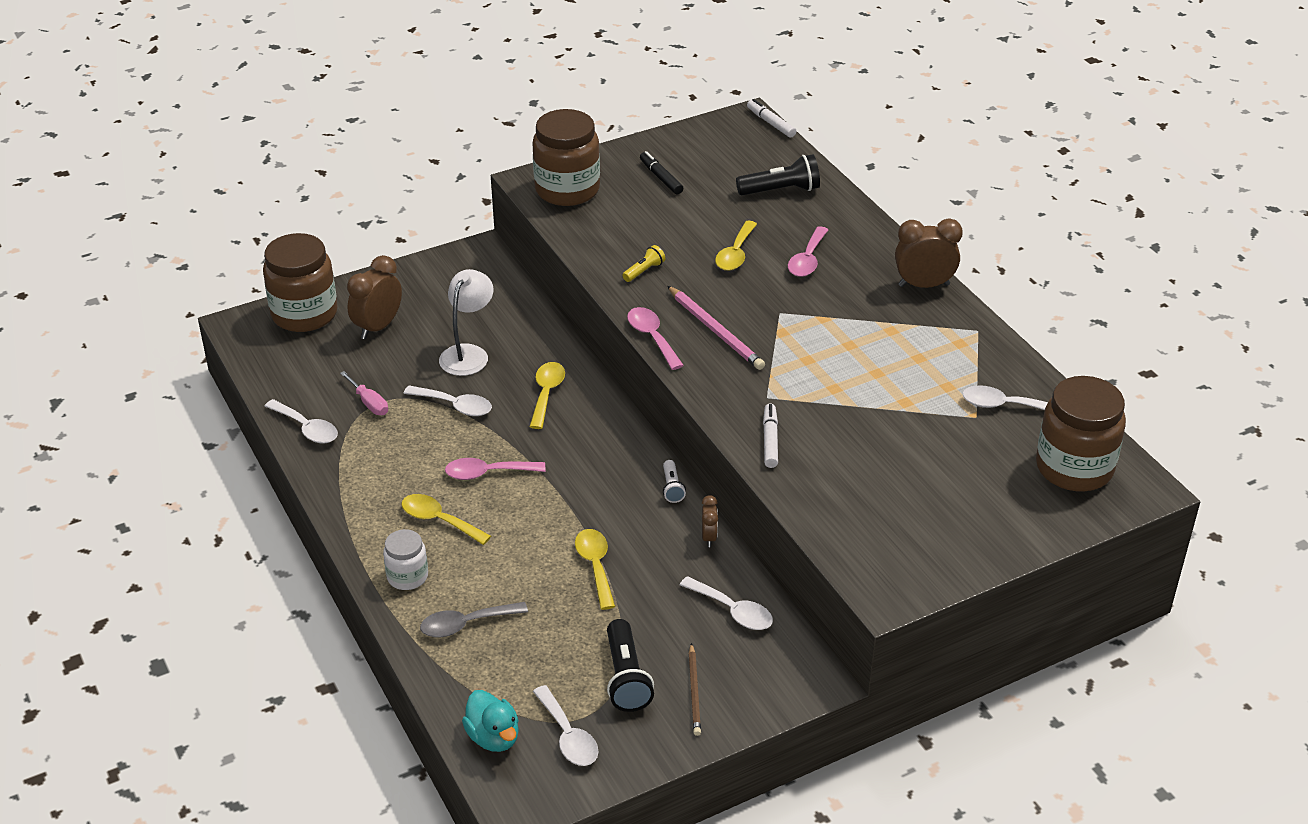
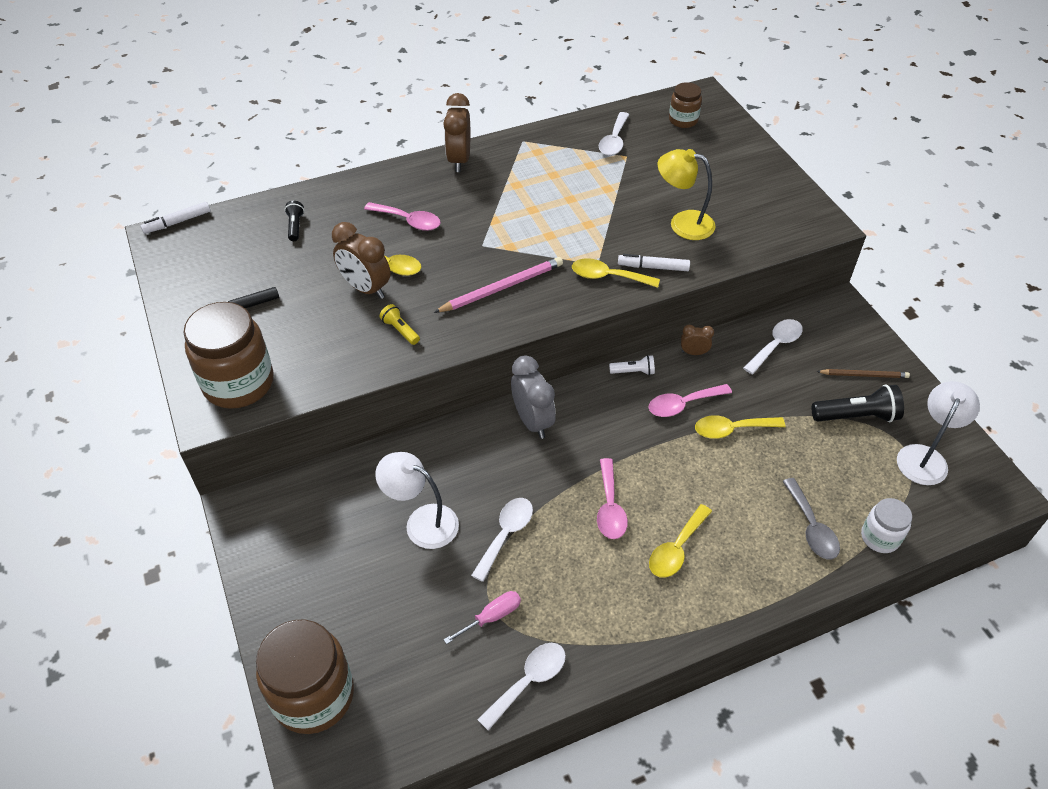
camera: 85 degrees left, 10 degrees up
brown clock [347,255,402,339] -> brown clock moved to [332,222,391,299]
white jar [383,529,428,590] -> white jar moved to [861,498,912,553]
turquoise duck [462,690,519,752] -> none
yellow spoon [529,362,565,429] -> yellow spoon moved to [572,258,660,288]
white spoon [533,685,599,766] -> white lamp [897,381,980,485]
pink spoon [627,307,684,370] -> pink spoon moved to [649,384,732,417]
black flashlight [736,154,820,195] -> black flashlight [285,201,304,241], size x0.55
brown jar [1036,376,1126,491] -> brown jar [669,82,702,128], size x0.53
none -> grey clock [511,355,556,439]
none -> yellow lamp [658,149,716,240]

